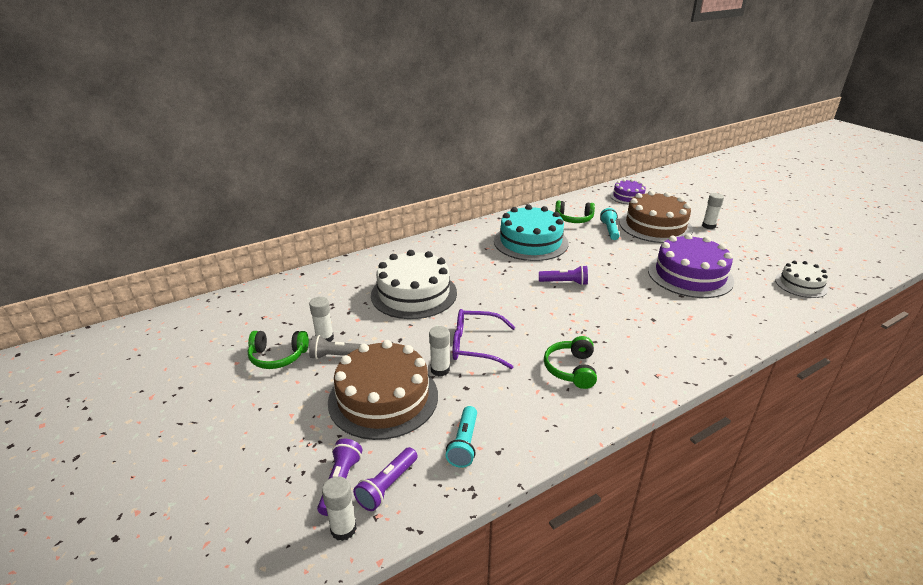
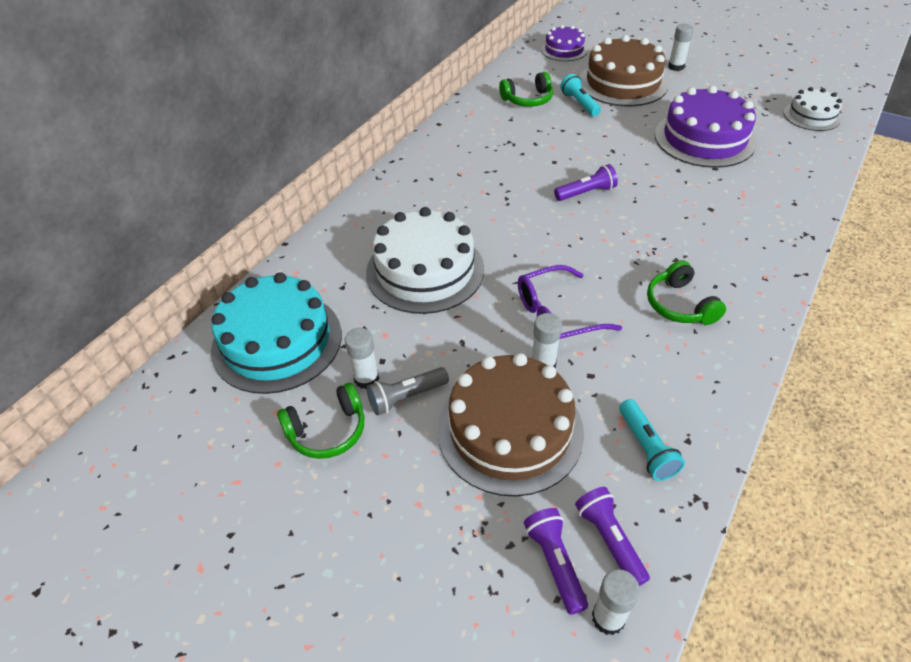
camera: 25 degrees left, 15 degrees up
purple flashlight [353,447,418,511] -> purple flashlight turned 150 degrees clockwise [575,487,650,586]
turquoise cake [494,205,568,261] -> turquoise cake moved to [211,272,342,394]

